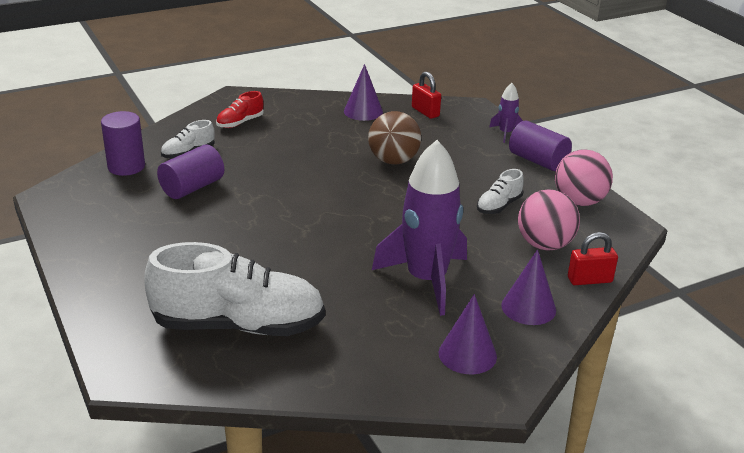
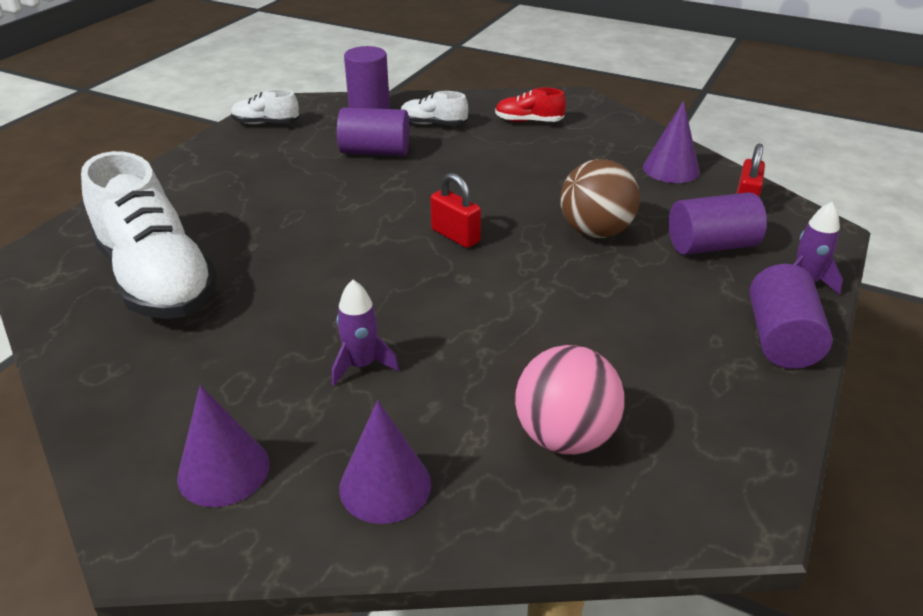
camera: 55 degrees right, 5 degrees up
purple rocket [372,140,467,316] -> purple rocket [332,280,399,386], size x0.45
white shoe [477,169,524,214] -> white shoe moved to [231,89,299,124]
pink ball [555,149,613,206] -> none
red padlock [568,232,618,285] -> red padlock moved to [430,173,481,248]
none -> purple cylinder [669,192,767,255]

